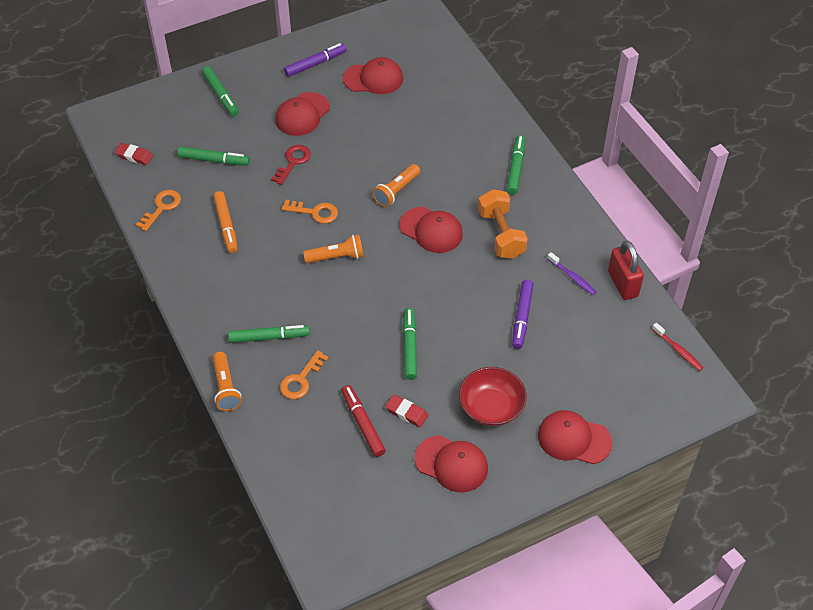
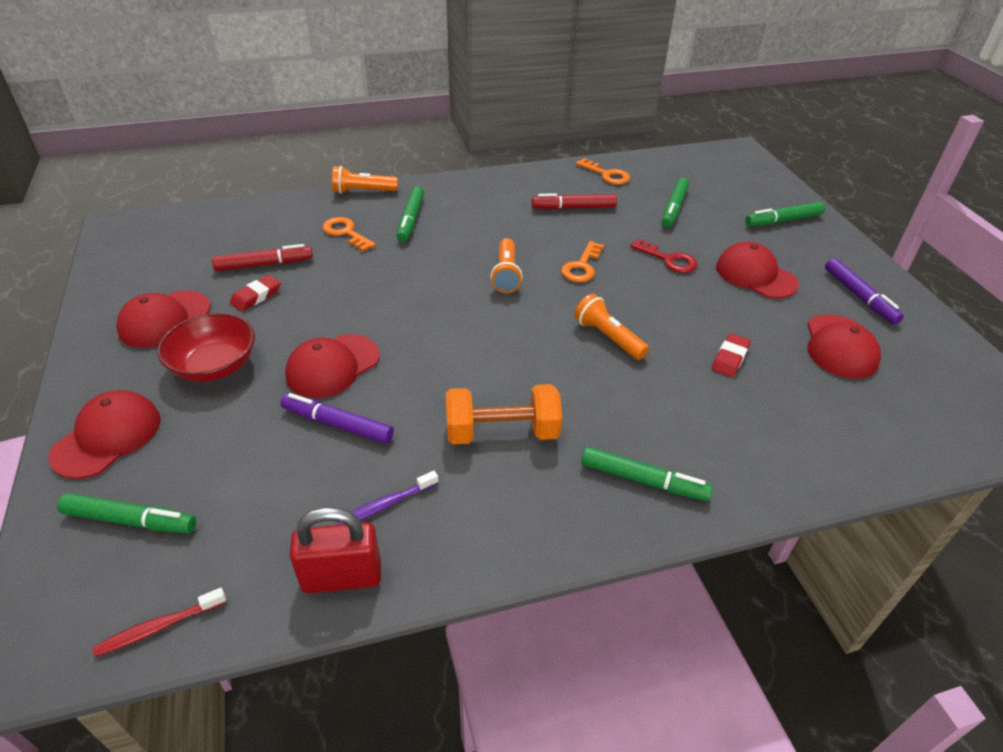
camera: 100 degrees right, 10 degrees down
red eraser [115,143,153,165] -> red eraser moved to [712,333,751,377]
orange marker [213,191,238,253] -> red marker [532,193,617,209]
red cap [400,207,463,253] -> red cap moved to [285,334,379,398]
green marker [403,308,417,380] -> green marker moved to [57,493,196,533]

